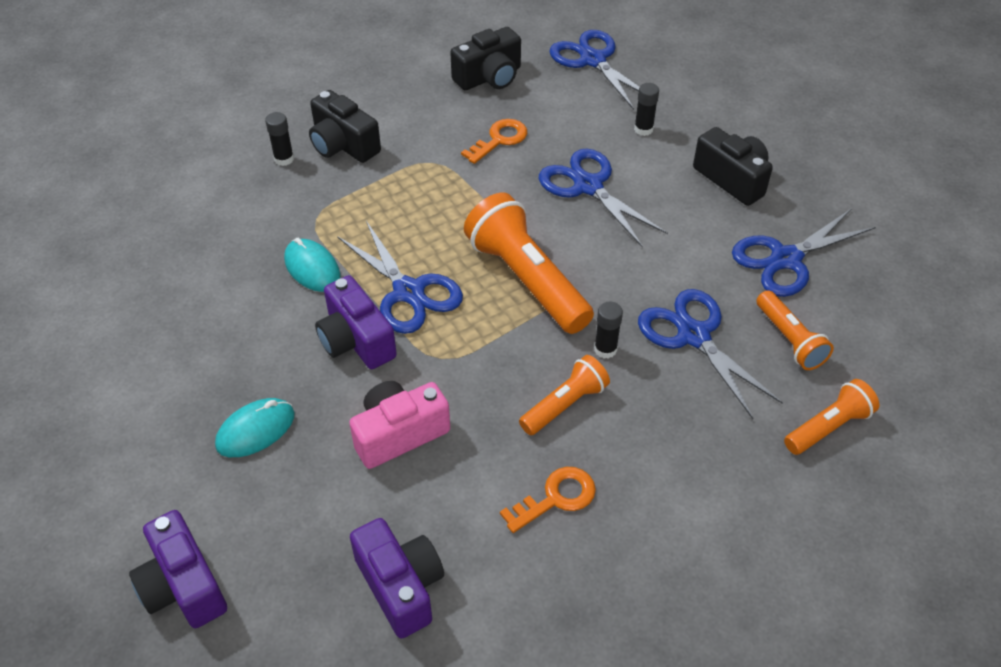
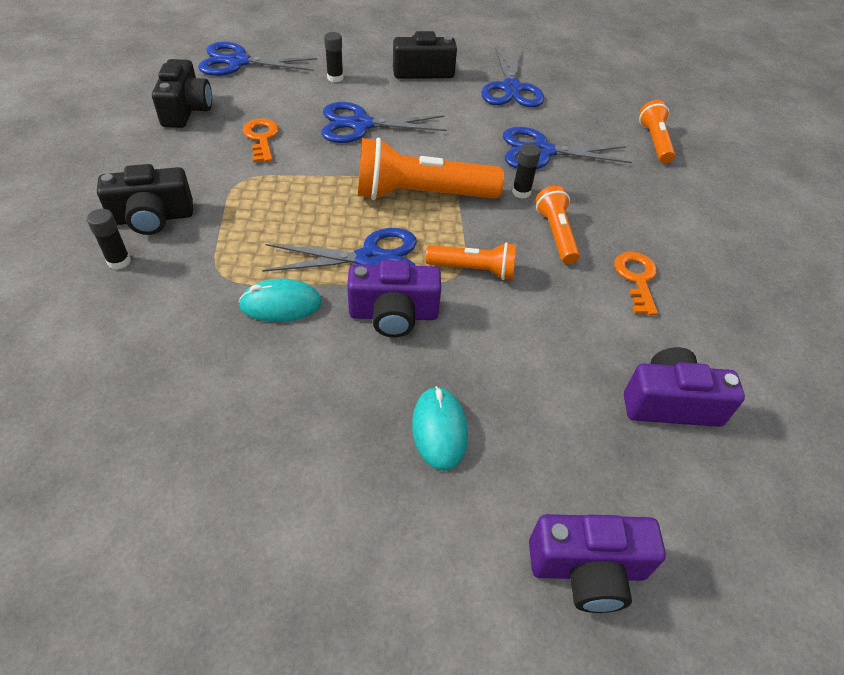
camera: 60 degrees left, 0 degrees up
pink camera [349,381,450,469] -> none
orange flashlight [756,290,834,370] -> orange flashlight moved to [426,242,516,280]

